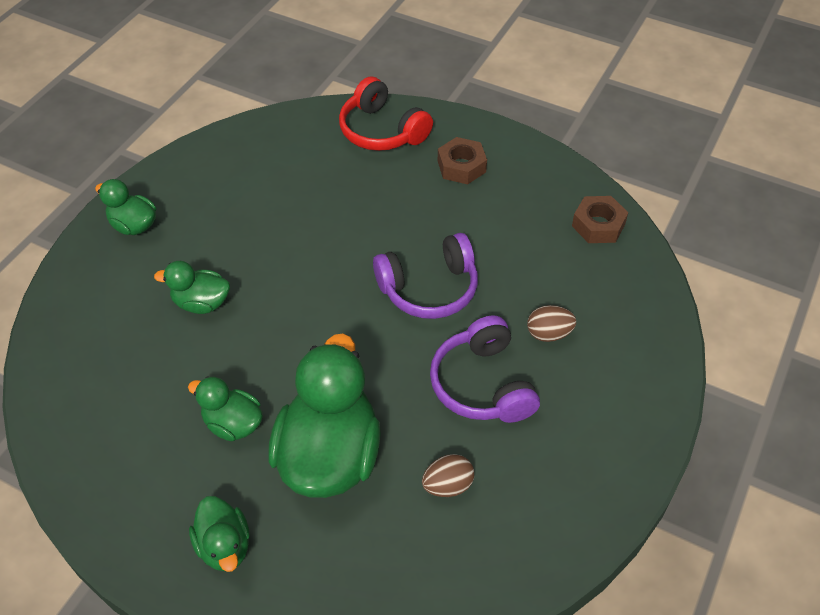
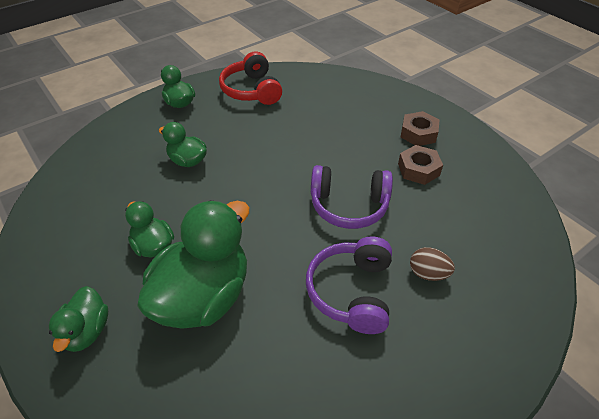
camera: 25 degrees right, 5 degrees down
red headphones [339,76,433,151] -> red headphones moved to [219,51,282,105]
brown egg [422,454,474,497] -> none
brown nut [572,196,628,243] -> brown nut moved to [398,145,443,185]

